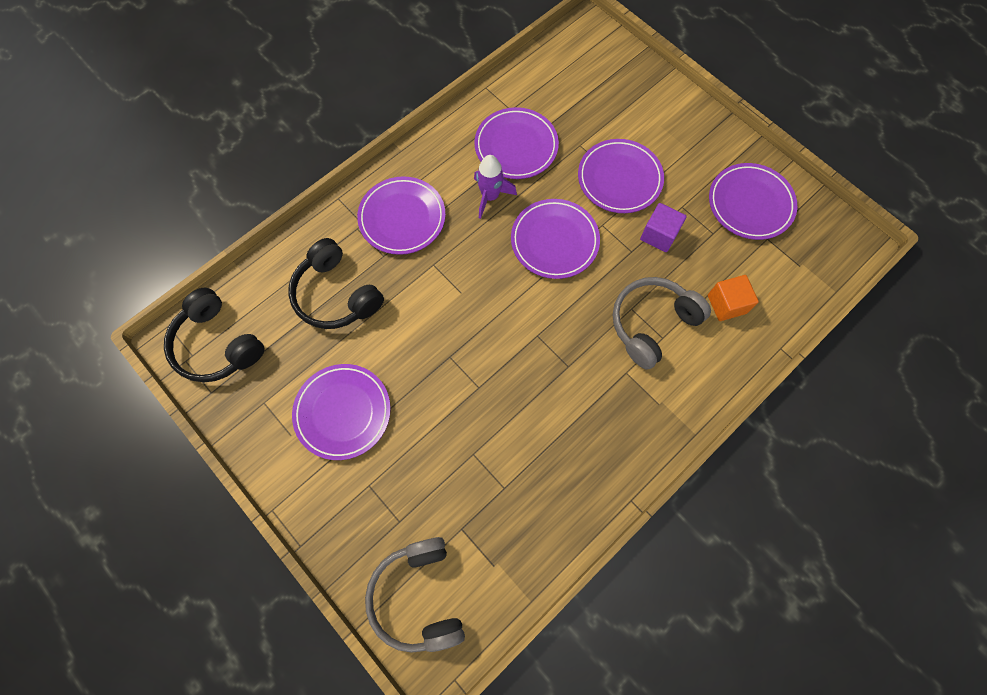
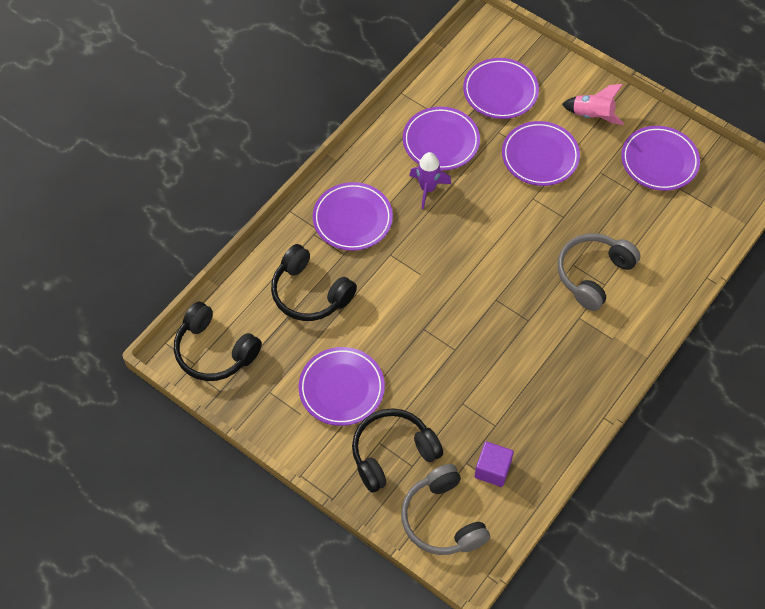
camera: 10 degrees left, 10 degrees down
purple plate [511,199,600,279] -> purple plate moved to [463,58,539,119]
purple cube [640,203,687,252] -> purple cube moved to [475,442,514,487]
orange cube [708,275,759,321] -> none
none -> black headphones [352,408,443,493]
none -> pink rocket [562,84,624,125]

